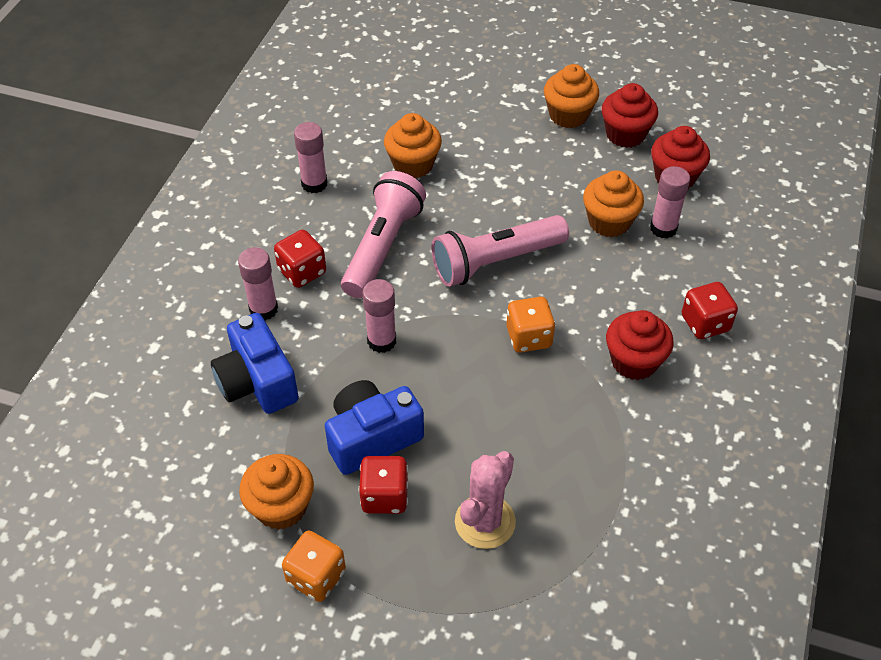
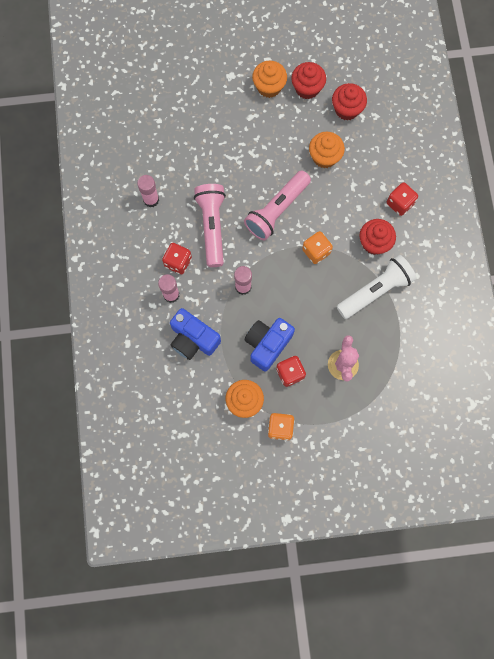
camera: 25 degrees left, 25 degrees up
orange cupcake [384,113,442,179] -> none
pink glue stick [650,166,690,238] -> none
none -> white flashlight [337,255,417,319]

